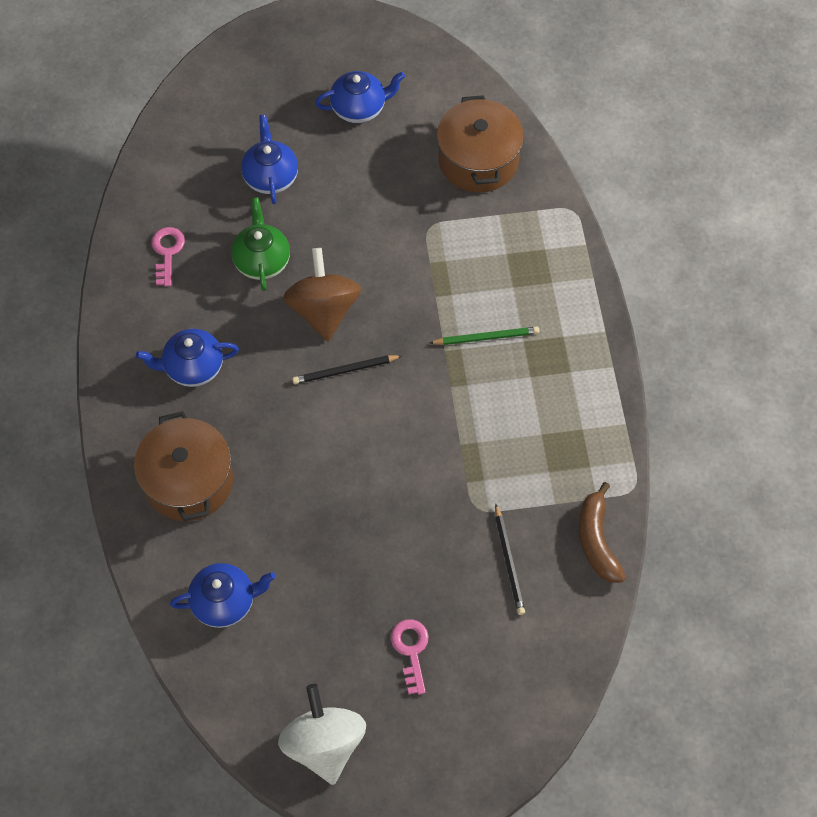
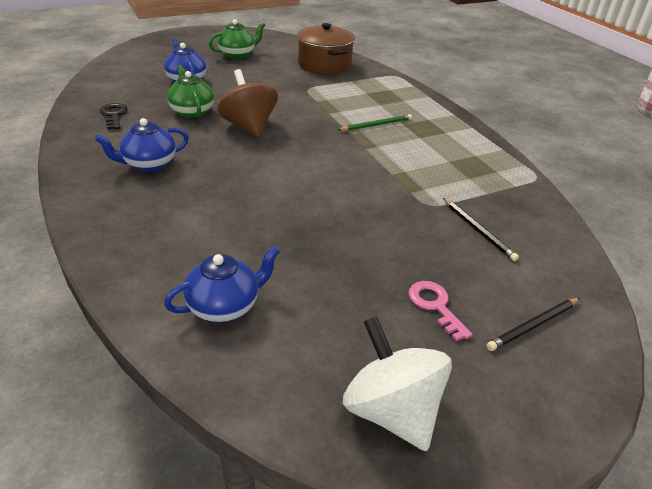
camera: 20 degrees left, 25 degrees down
brown pot [134,411,233,521] -> none
pink key [152,227,185,287] -> black key [100,103,127,129]
black pencil [292,355,402,384] -> black pencil moved to [487,298,580,351]
blue teapot [315,71,405,123] -> green teapot [209,19,265,59]
brown banana [579,482,626,583] -> none

